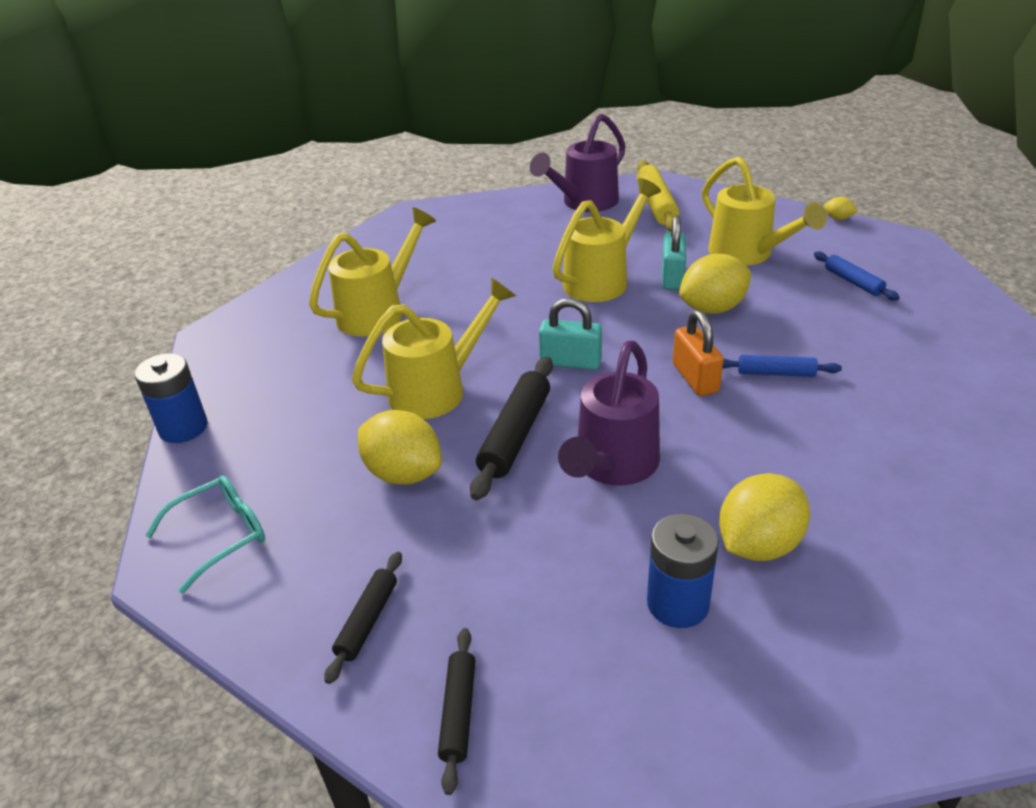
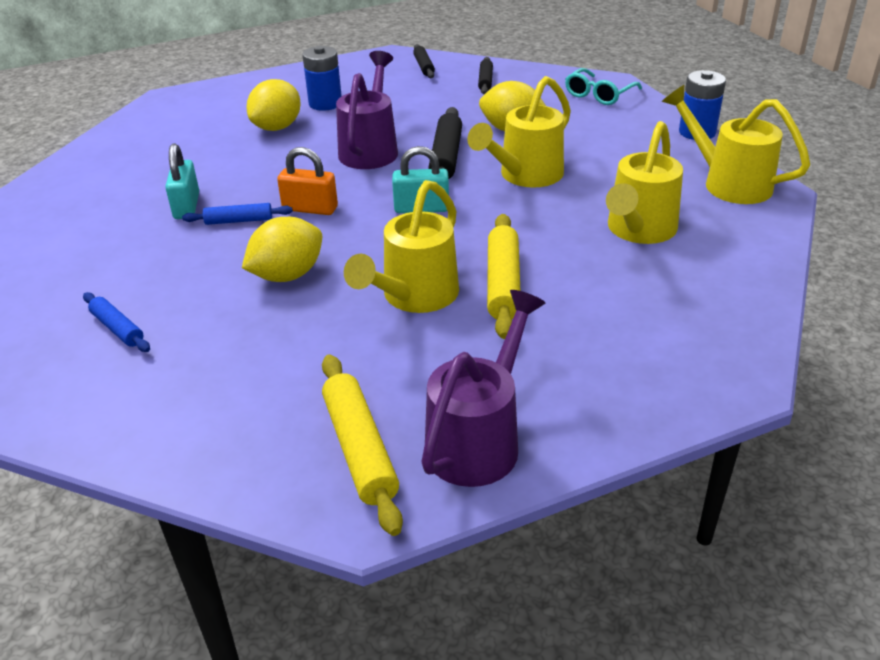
camera: 165 degrees right, 0 degrees up
turquoise padlock [662,216,686,290] -> turquoise padlock moved to [165,143,199,219]
orange padlock [673,310,724,396] -> orange padlock turned 45 degrees counterclockwise [277,147,338,215]
yellow watering can [702,156,827,266] -> yellow watering can moved to [662,85,810,204]
yellow lemon [824,197,858,220] -> none
none -> yellow rolling pin [487,214,520,339]

